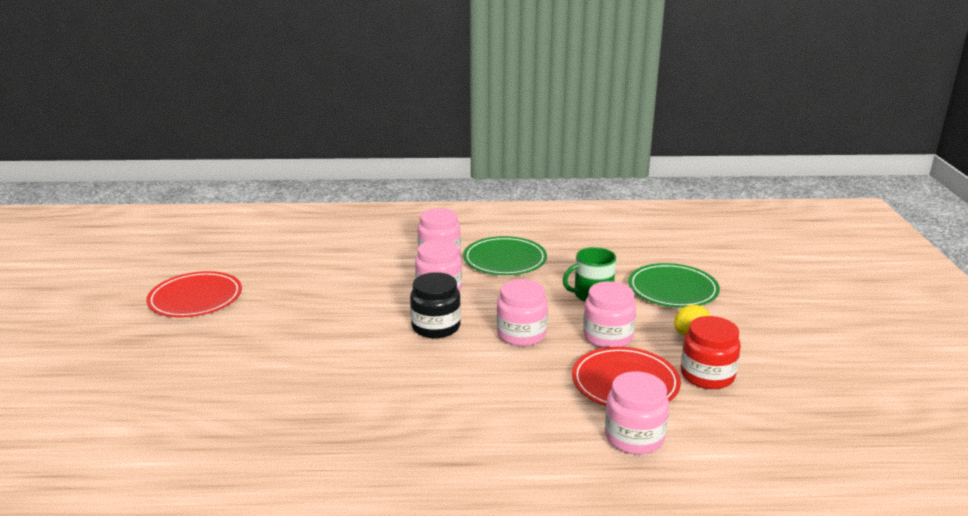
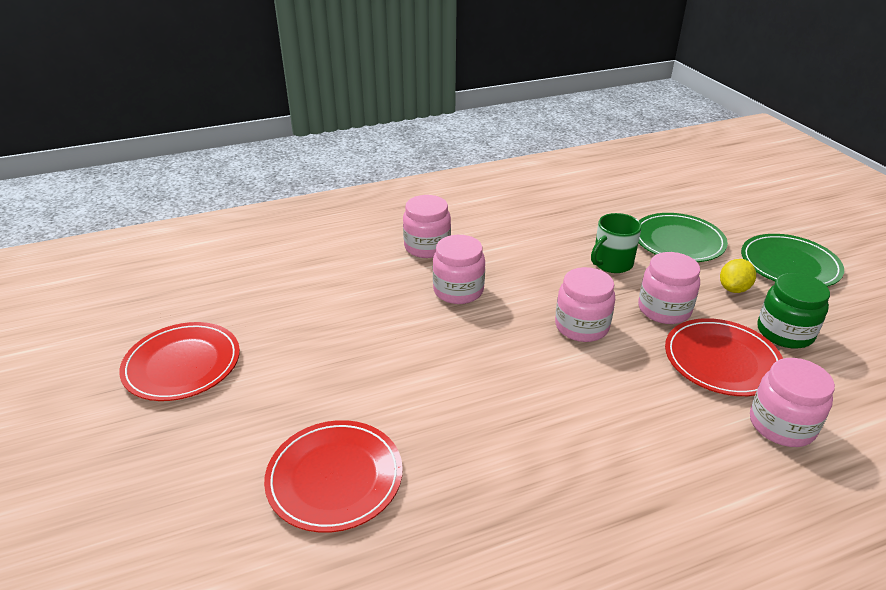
camera: 20 degrees left, 10 degrees up
black jar [410,272,461,338] -> none
green plate [463,236,547,275] -> green plate moved to [741,234,844,287]
red jar [681,316,741,389] -> green jar [757,273,830,349]
none -> red plate [264,420,403,533]

